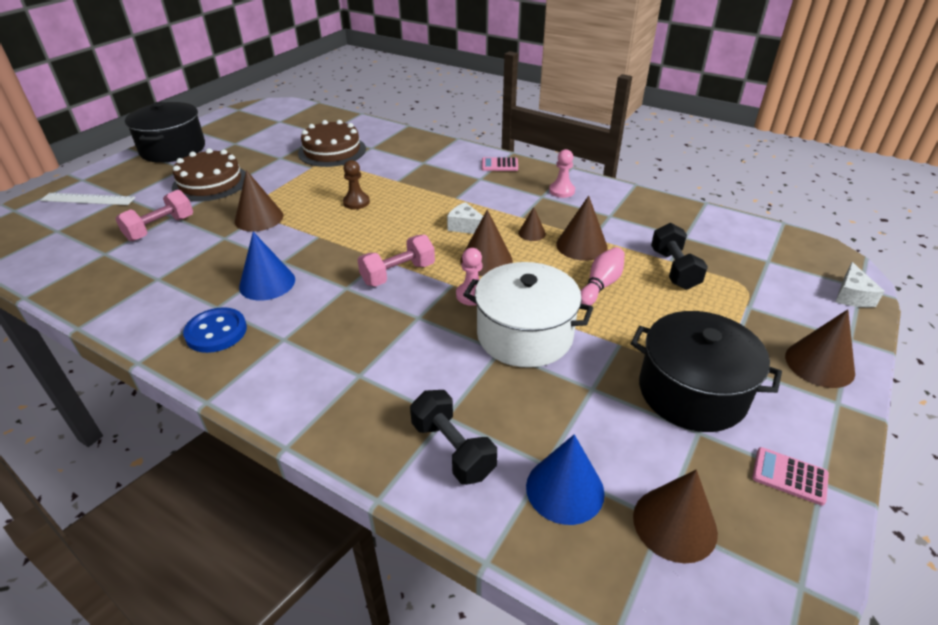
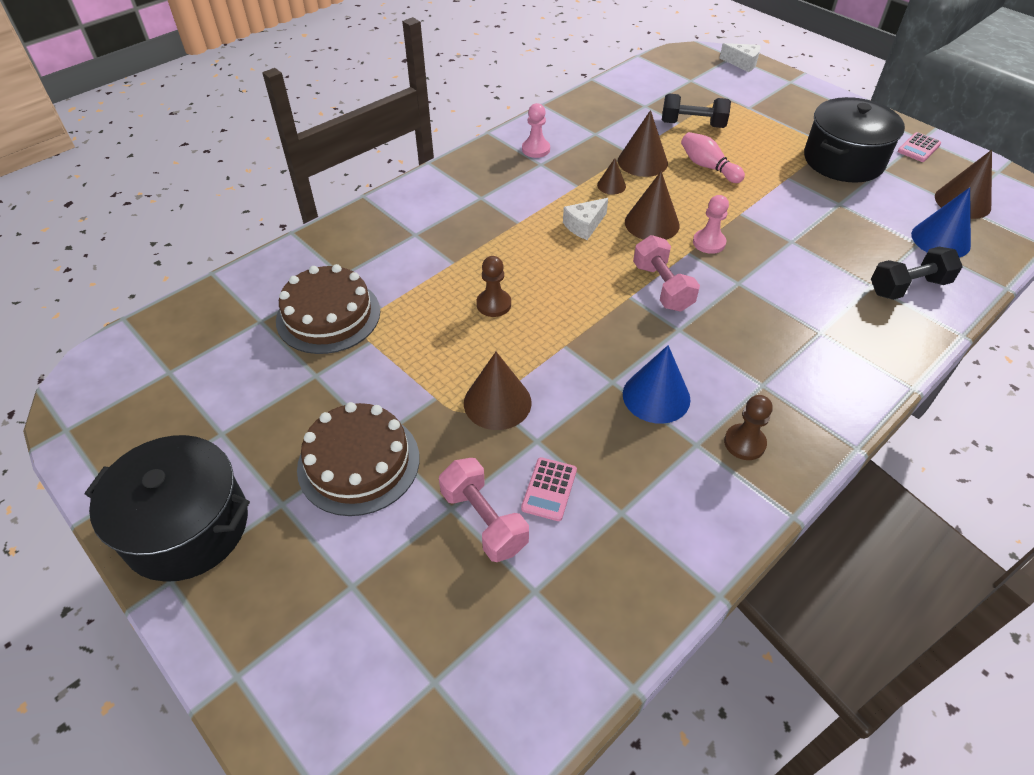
camera: 75 degrees left, 10 degrees up
white ruler [40,193,136,205] -> none
blue button [183,307,247,353] -> brown pawn [724,395,773,460]
white pot [463,262,593,368] -> none
pink calculator [482,157,518,171] -> pink calculator moved to [521,457,577,521]
brown cone [785,309,855,388] -> none

